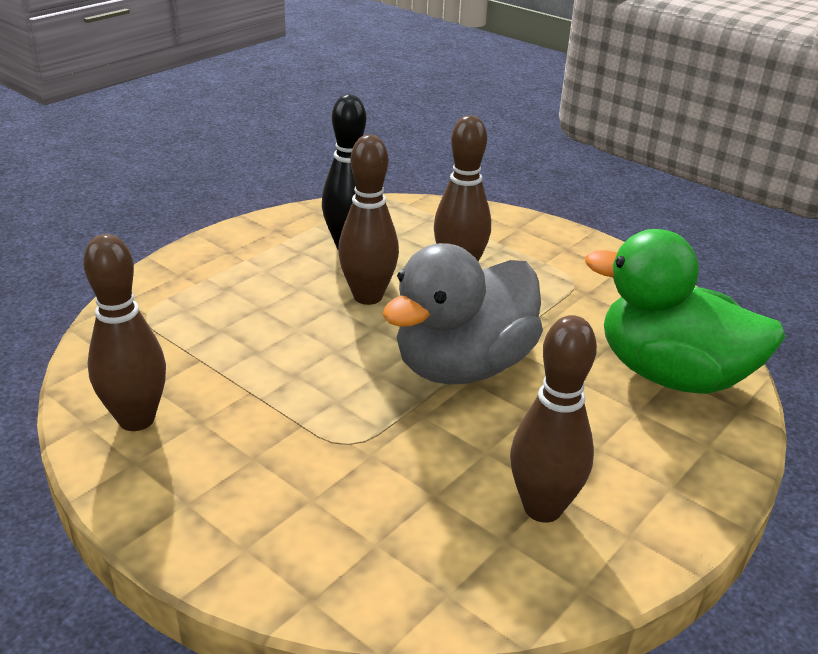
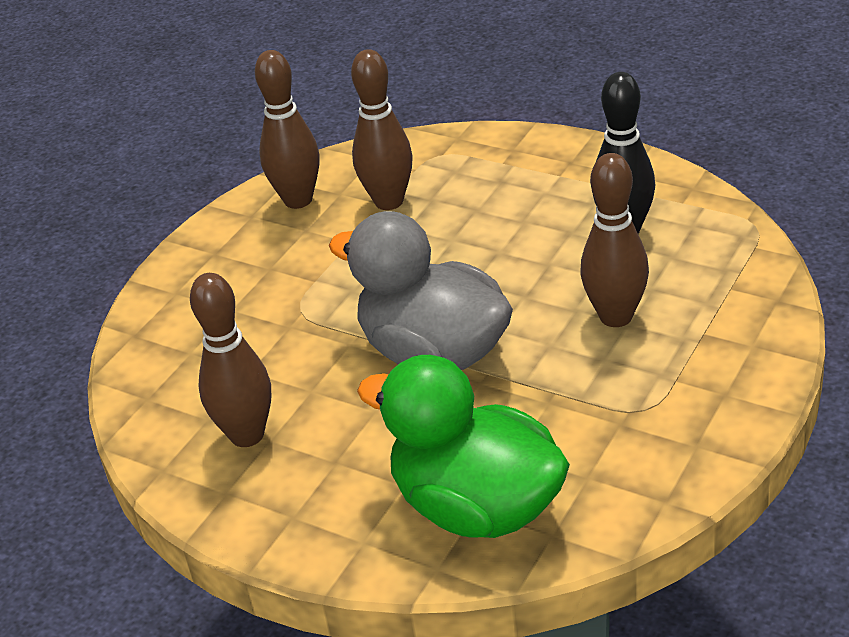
camera: 85 degrees right, 5 degrees up
brown bowling pin [338,135,399,305] -> brown bowling pin moved to [351,49,413,210]
green duck [585,229,785,394] -> green duck turned 75 degrees counterclockwise [357,355,570,538]

